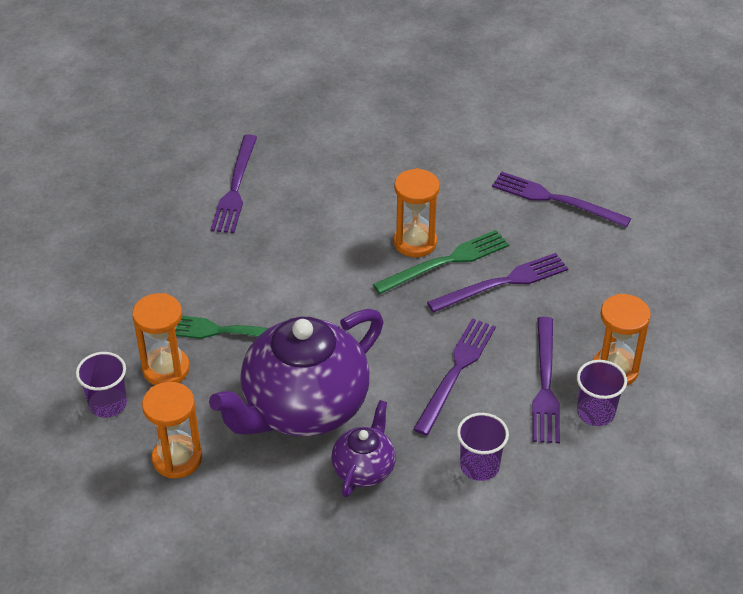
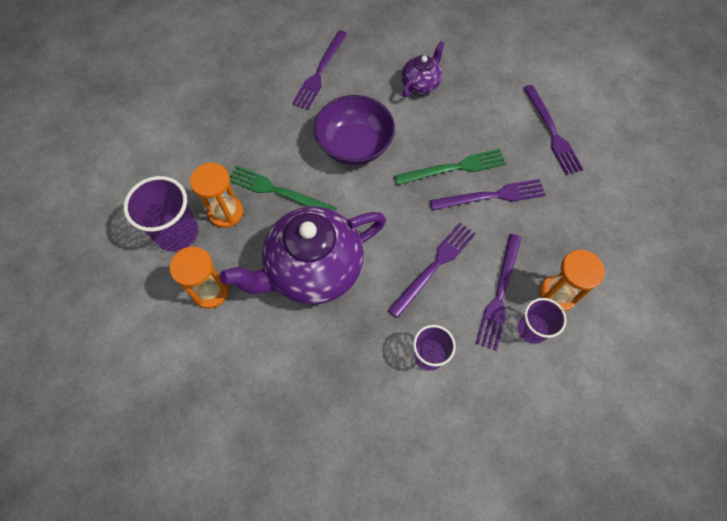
camera: 15 degrees right, 20 degrees up
purple cup [76,352,127,418] -> purple cup [124,176,198,252], size x1.58
purple teapot [331,400,396,497] -> purple teapot moved to [402,41,445,97]
orange hourglass [394,168,440,257] -> none
purple fork [492,171,631,228] -> purple fork turned 150 degrees counterclockwise [524,85,584,175]
none -> purple bowl [314,95,395,165]

